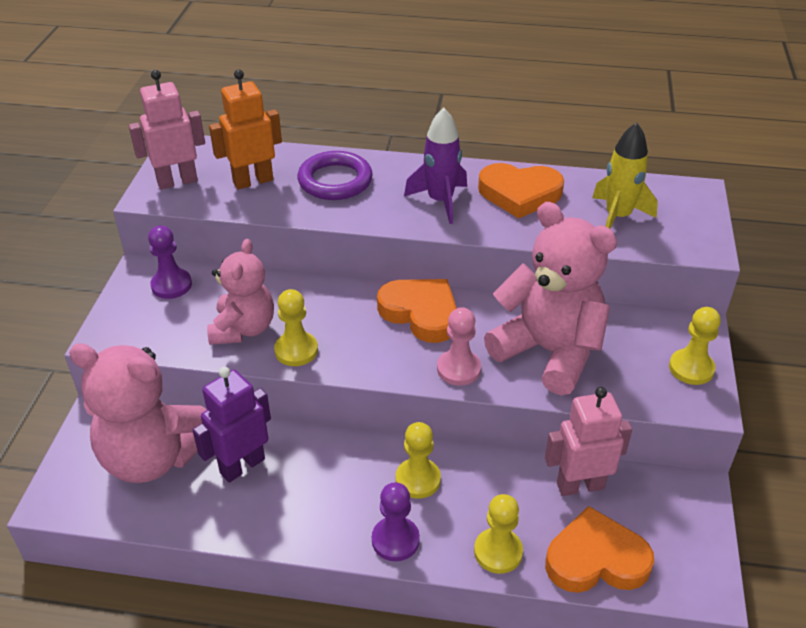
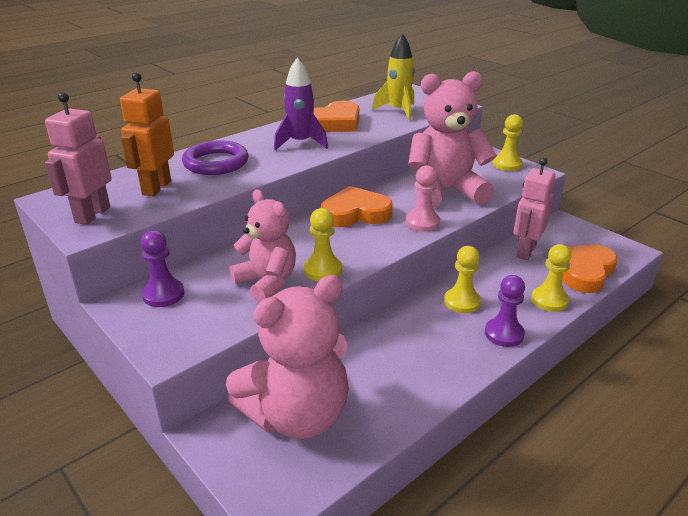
camera: 50 degrees left, 10 degrees down
purple robot [193,367,271,483] -> none

